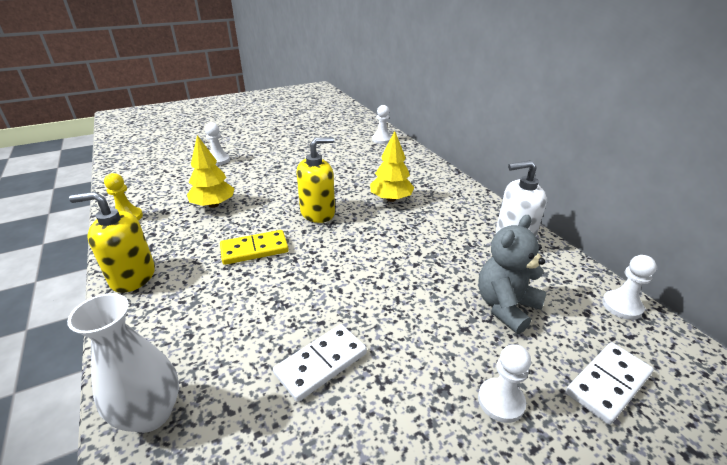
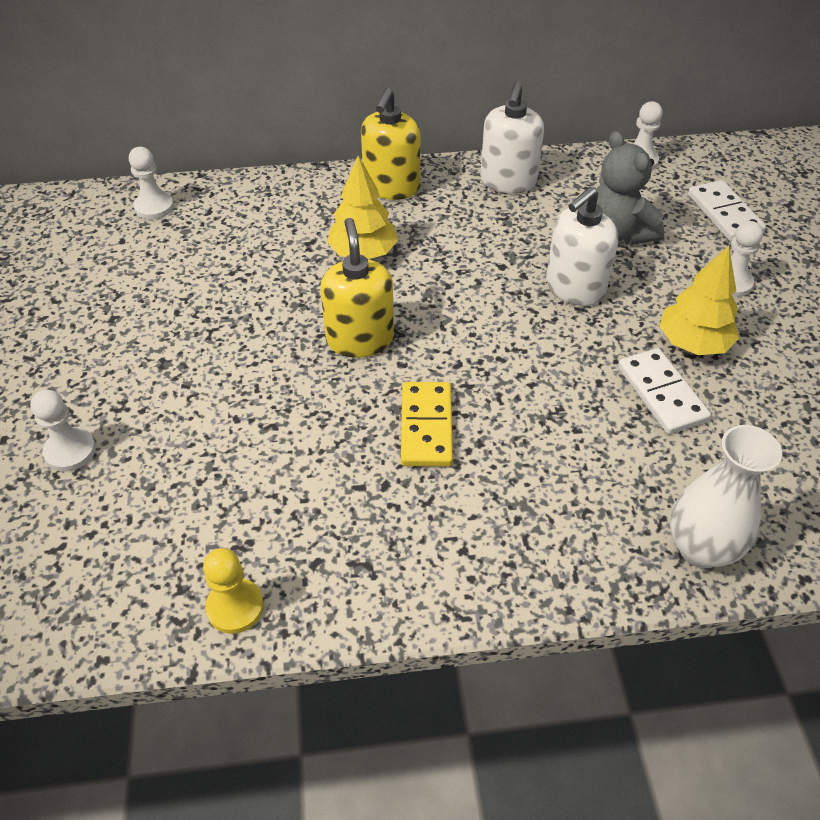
camera: 70 degrees left, 15 degrees up
yellow soap dispenser [69,192,155,293] -> yellow soap dispenser moved to [361,88,421,200]
yellow tree [187,135,235,208] -> yellow tree moved to [659,246,739,355]
none -> white soap dispenser [546,187,618,306]

